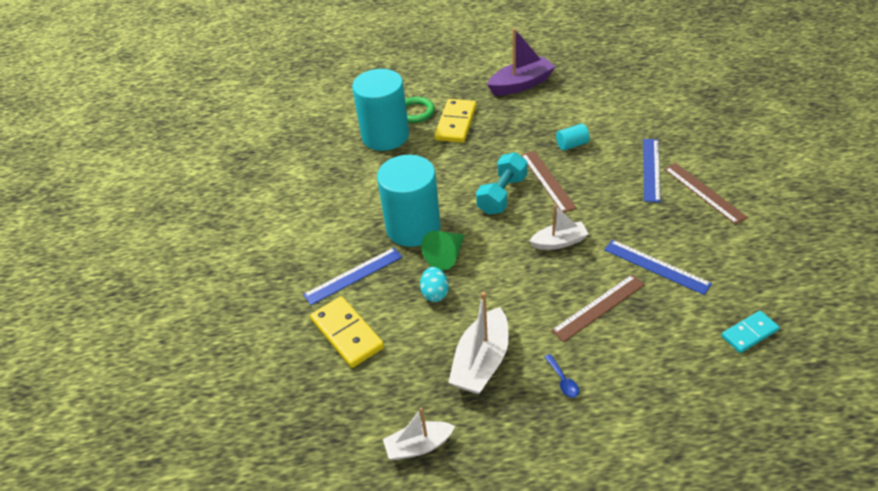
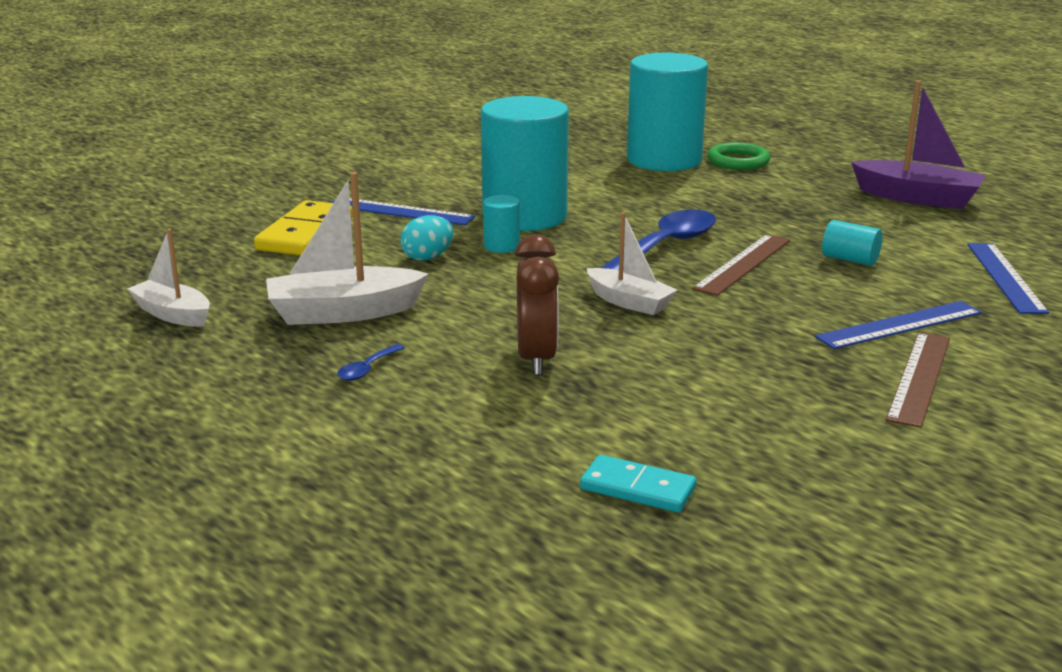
camera: 50 degrees right, 20 degrees down
green cone [421,231,465,270] -> turquoise cylinder [483,195,520,253]
yellow domino [434,99,476,143] -> none
turquoise dumbbell [476,152,528,215] -> blue spoon [601,209,716,270]
brown ruler [551,275,645,342] -> brown clock [515,234,559,375]
blue ruler [604,240,712,295] -> blue ruler moved to [967,243,1049,314]

